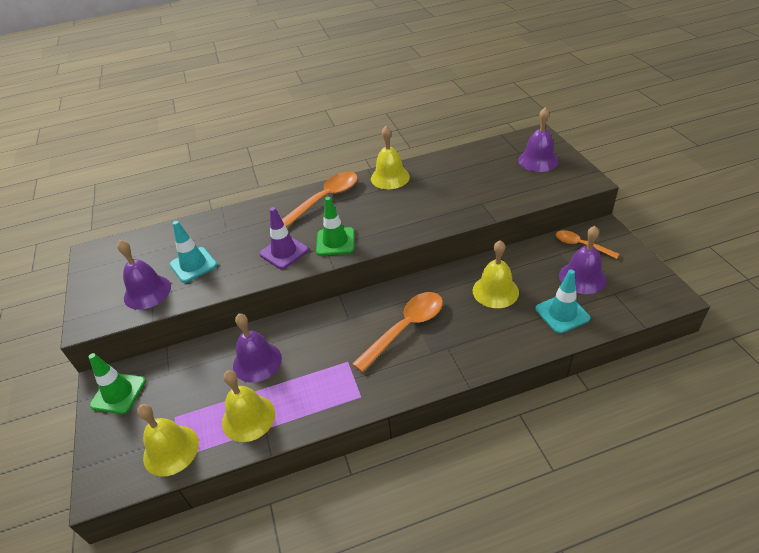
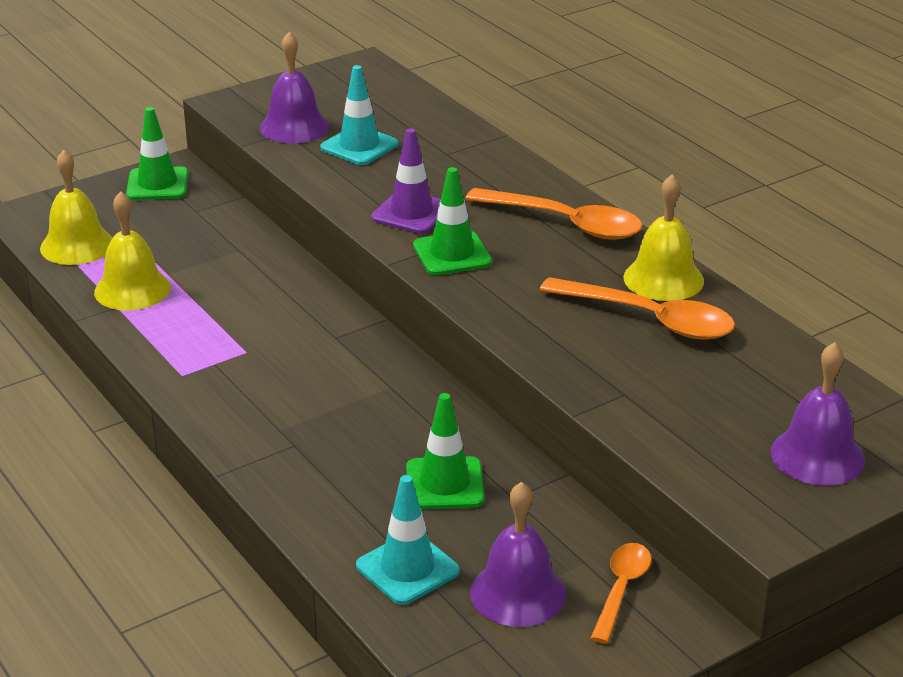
camera: 70 degrees right, 10 degrees down
purple bell [233,314,282,382] -> none
orange spoon [352,292,443,372] -> orange spoon moved to [540,277,735,340]
yellow bell [473,240,519,308] -> green traffic cone [406,393,484,509]

